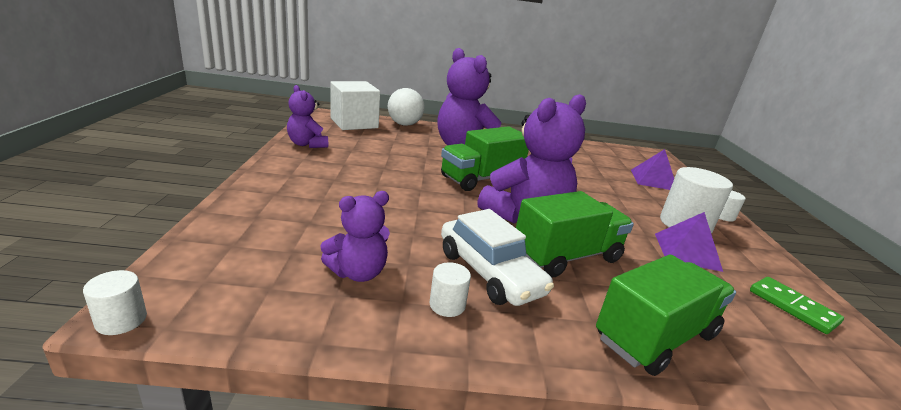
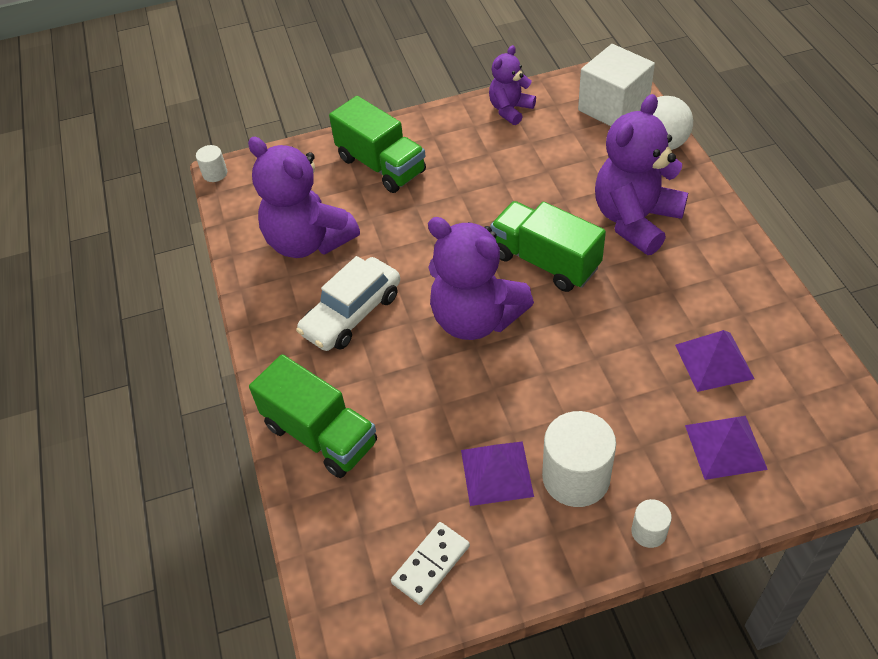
camera: 80 degrees right, 25 degrees up
purple teddy bear [320,191,390,282] -> purple teddy bear [248,137,360,258], size x1.79
white cylinder [430,262,471,317] -> none
green truck [516,191,634,277] -> green truck moved to [329,96,426,193]
green domino [750,277,844,334] -> white domino [391,522,470,605]
none -> purple pyramid [675,330,755,392]

